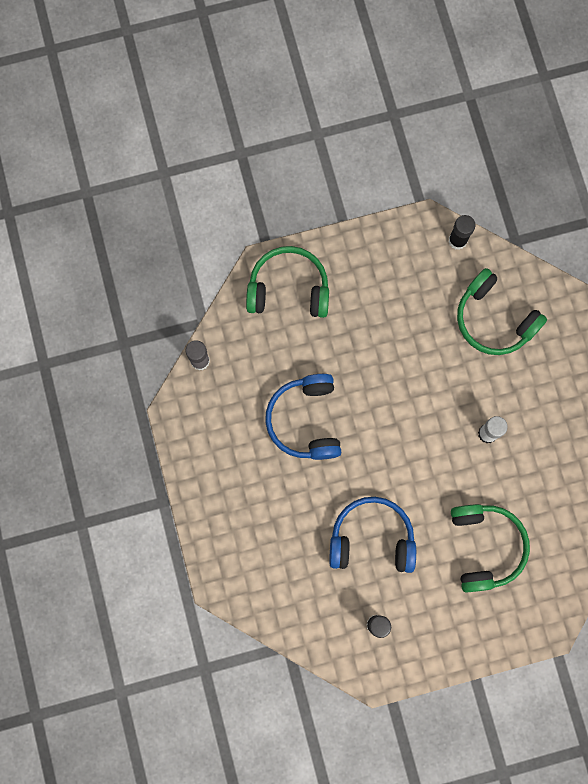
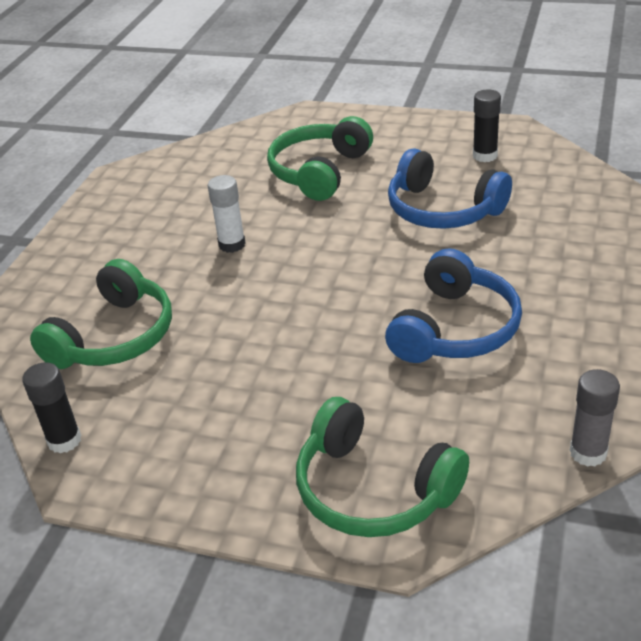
camera: 145 degrees left, 40 degrees down
green headphones [457,268,547,355] -> green headphones turned 45 degrees clockwise [30,259,172,369]

